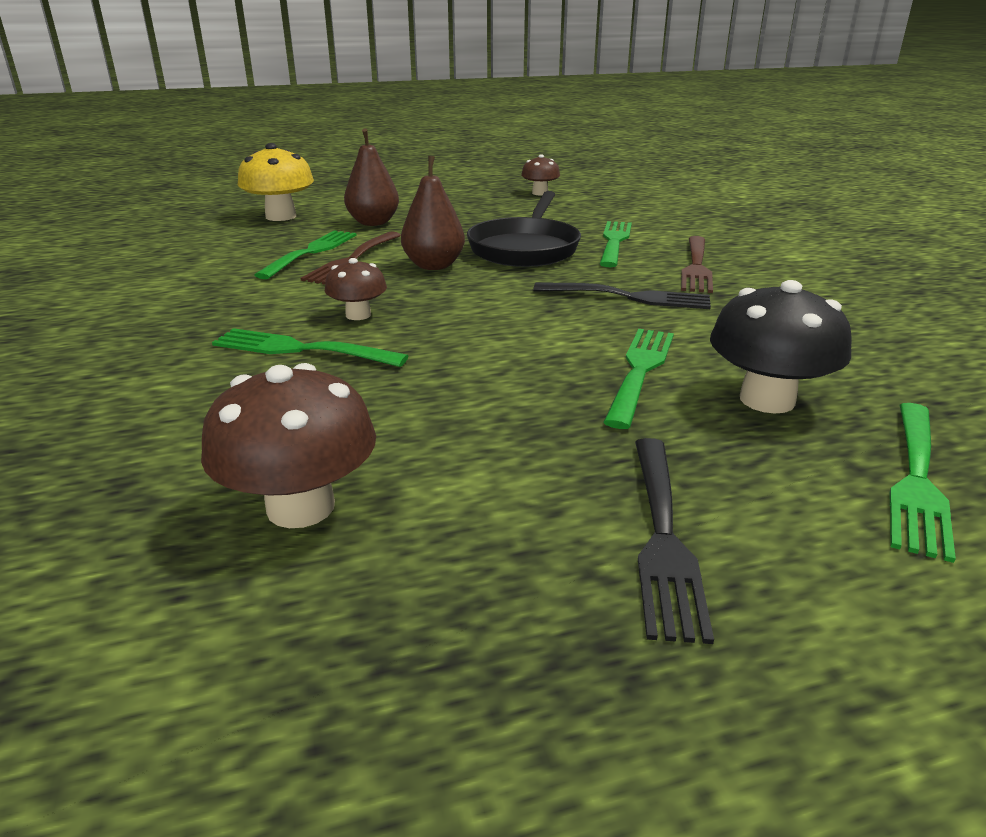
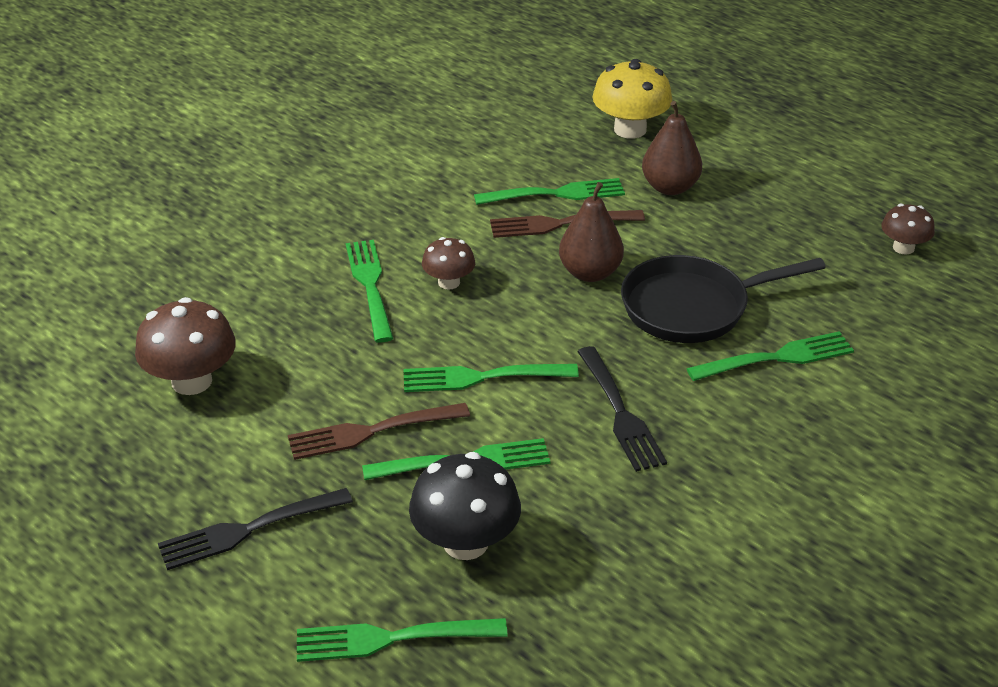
camera: 60 degrees right, 10 degrees up
brown fork [681,236,713,293] -> brown fork moved to [288,403,470,460]
none -> green fork [403,364,579,392]

